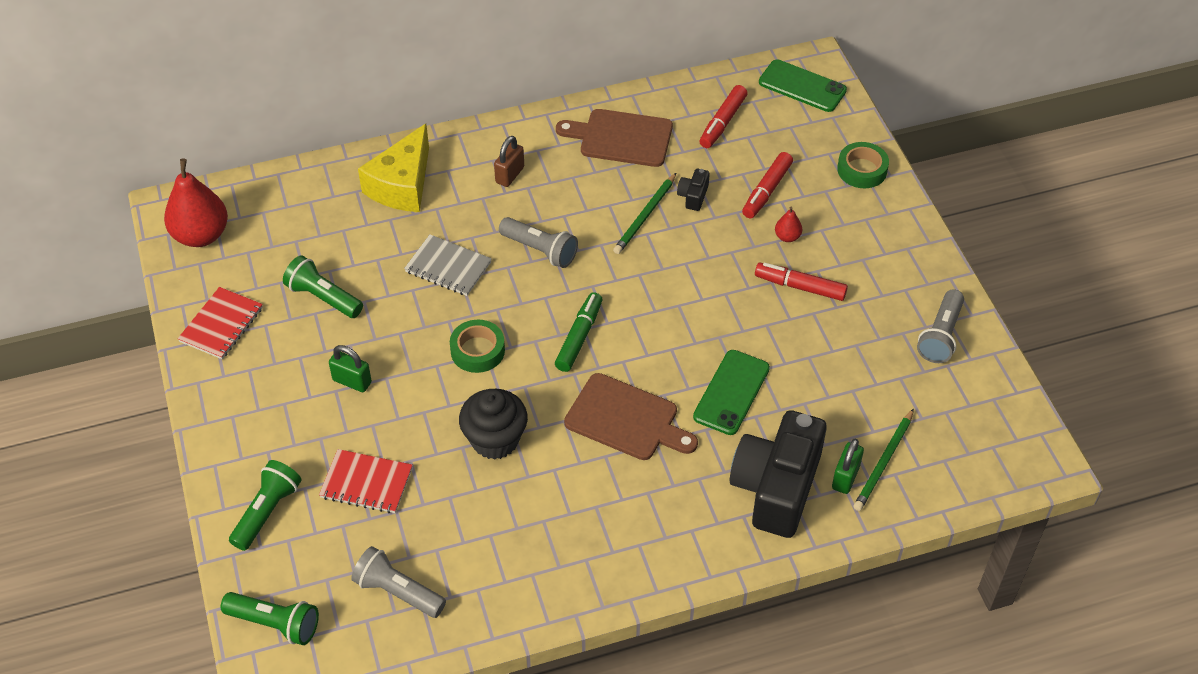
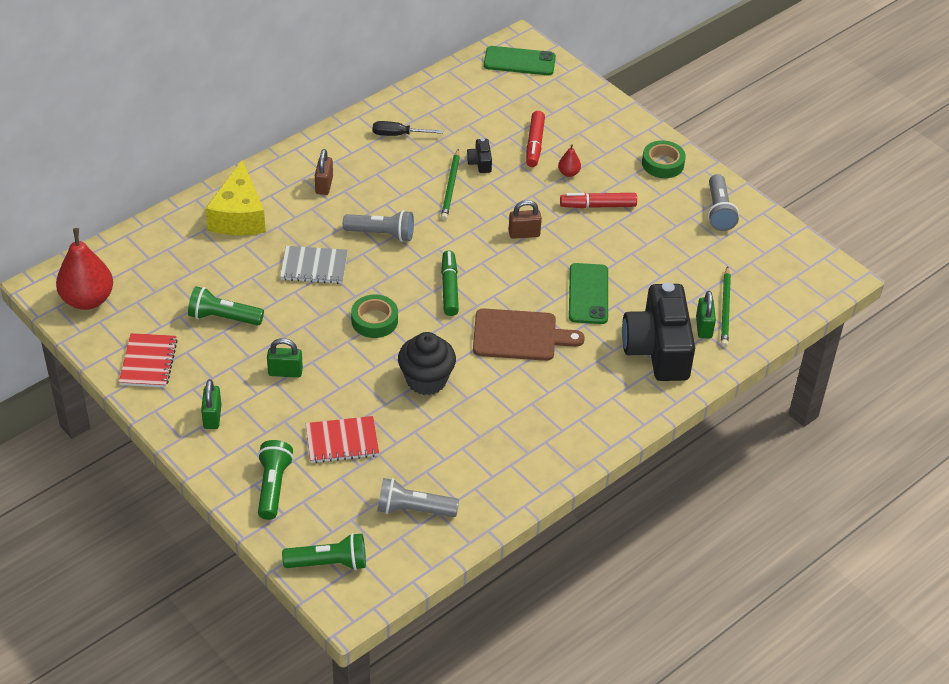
camera: 25 degrees left, 5 degrees down
brown cutting board [556,109,673,167] -> black screwdriver [373,121,443,136]
red marker [699,85,748,148] -> none
green tape [837,142,889,188] -> green tape moved to [642,140,686,178]
none -> green padlock [201,379,222,429]
none -> brown padlock [509,200,542,239]

